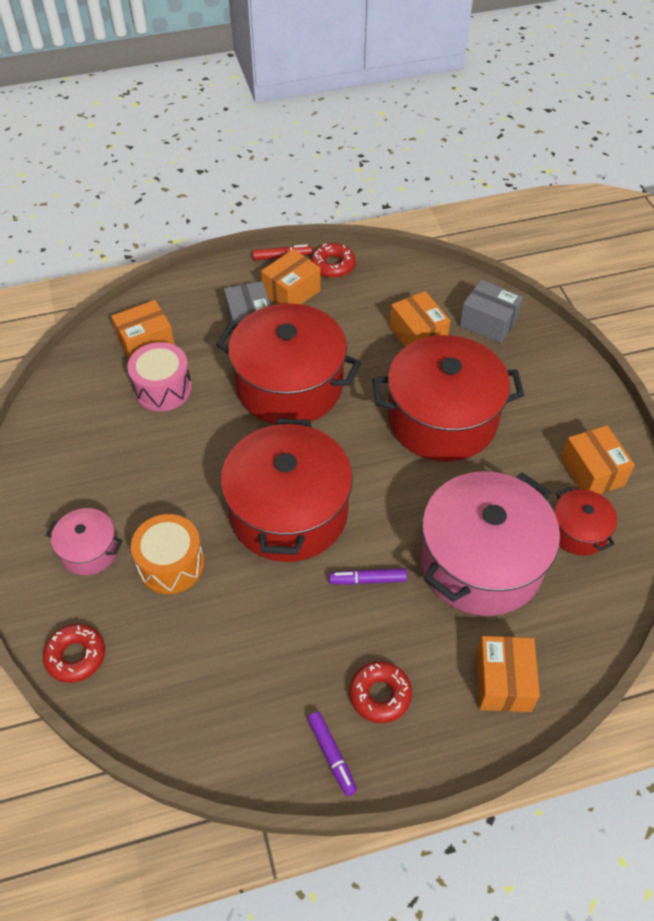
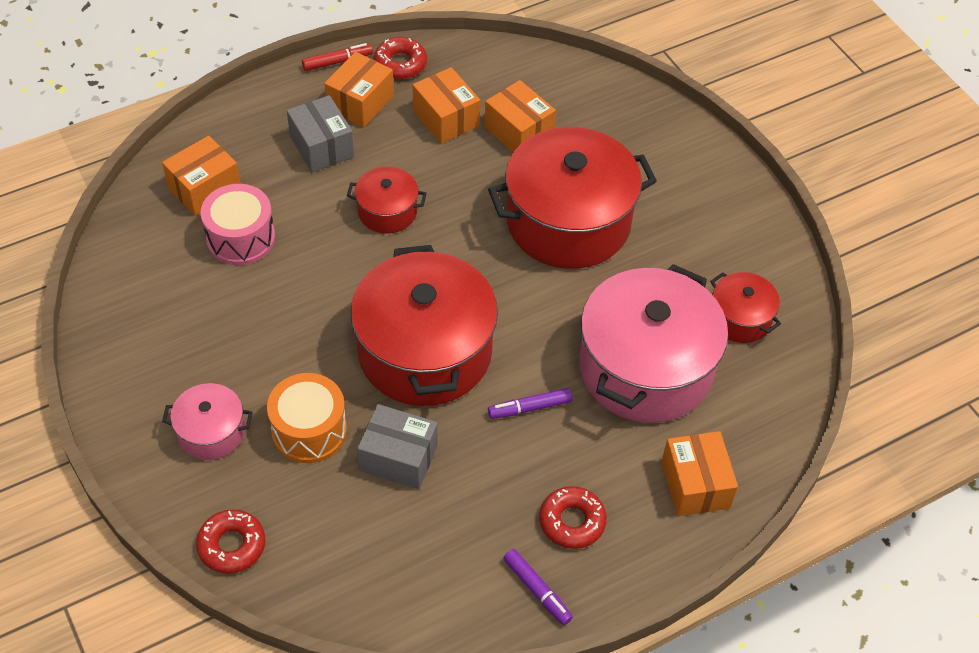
camera: 15 degrees left, 0 degrees up
red pot [216,303,361,424] -> red pot [347,167,427,234], size x0.48
grey box [460,280,523,344] -> grey box moved to [357,404,438,489]
orange box [561,425,635,494] -> orange box moved to [413,67,480,144]

